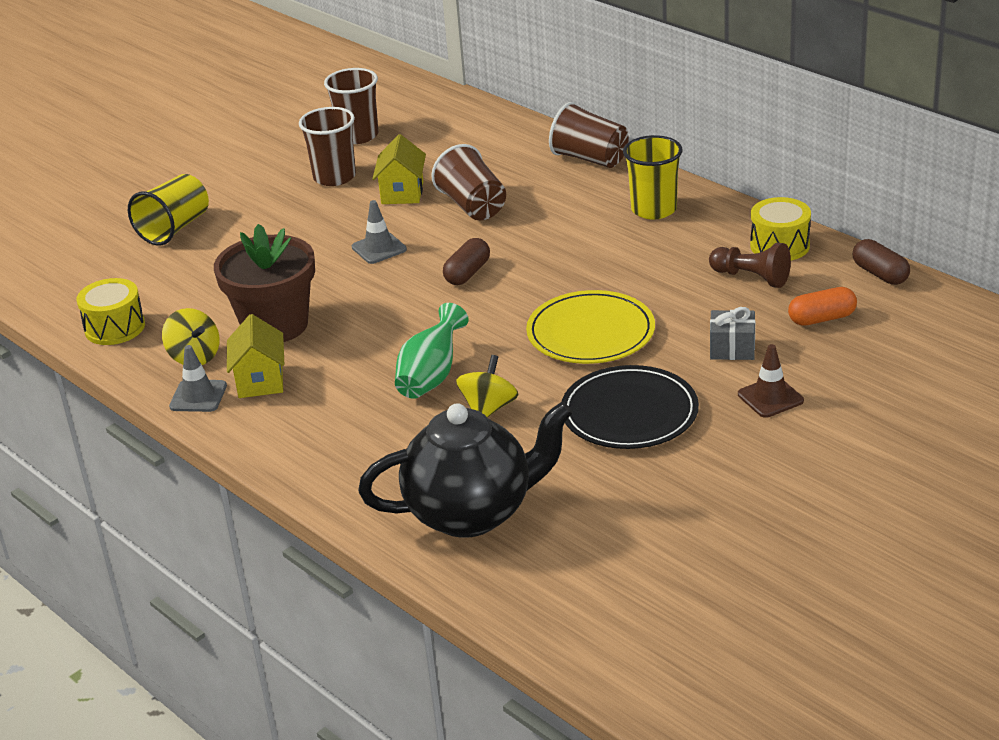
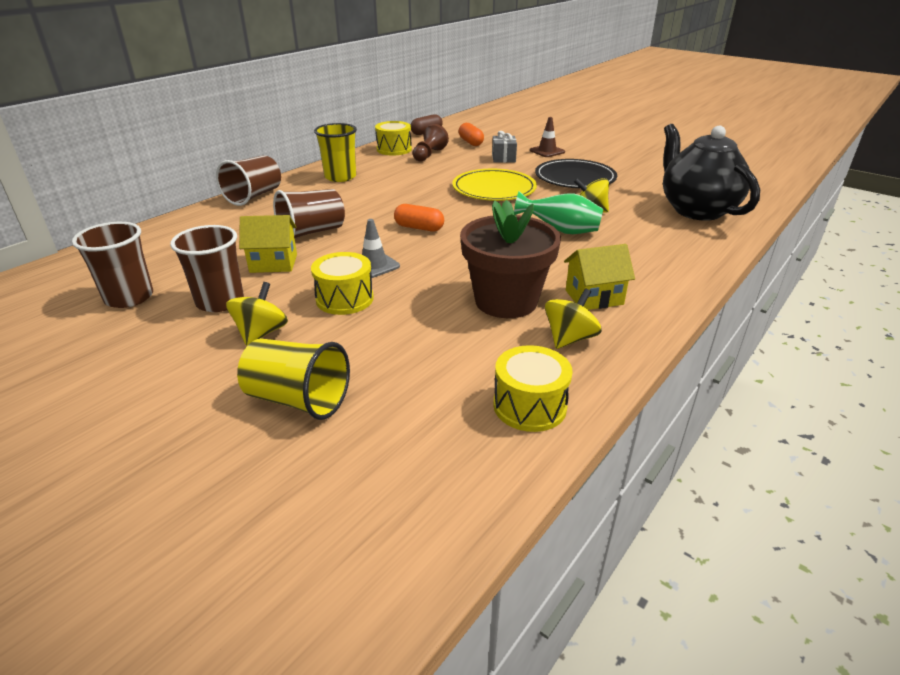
camera: 100 degrees left, 0 degrees up
grey traffic cone [169,345,227,412] -> none
brown capsule [443,238,490,285] -> orange capsule [394,204,444,232]
none -> yellow spinning top [226,282,288,346]
none -> yellow drum [311,252,374,315]

